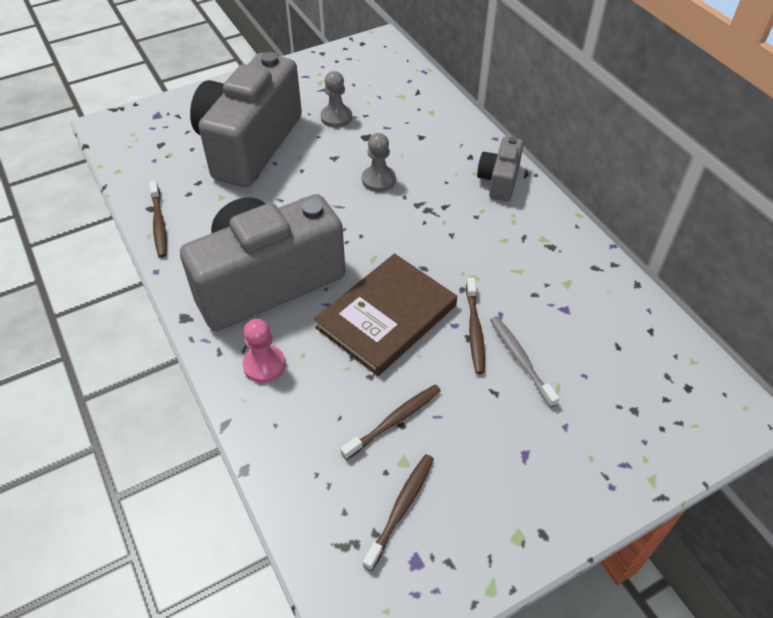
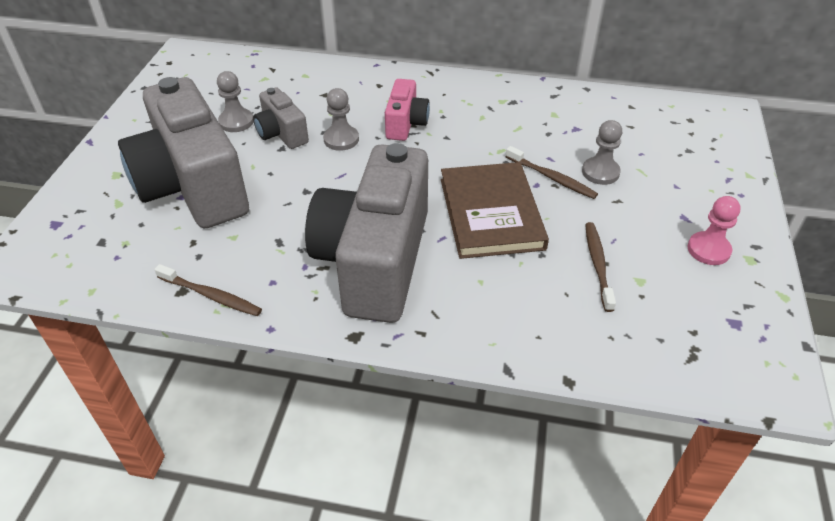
camera: 50 degrees left, 5 degrees down
pink pawn [243,319,285,383] -> pink pawn moved to [687,196,741,265]
brown toothbrush [363,454,434,571] -> none
grey camera [477,137,524,201] -> grey camera moved to [253,87,309,149]
grey toothbrush [490,316,559,408] -> grey pawn [582,120,622,185]
none -> pink camera [385,79,430,141]

